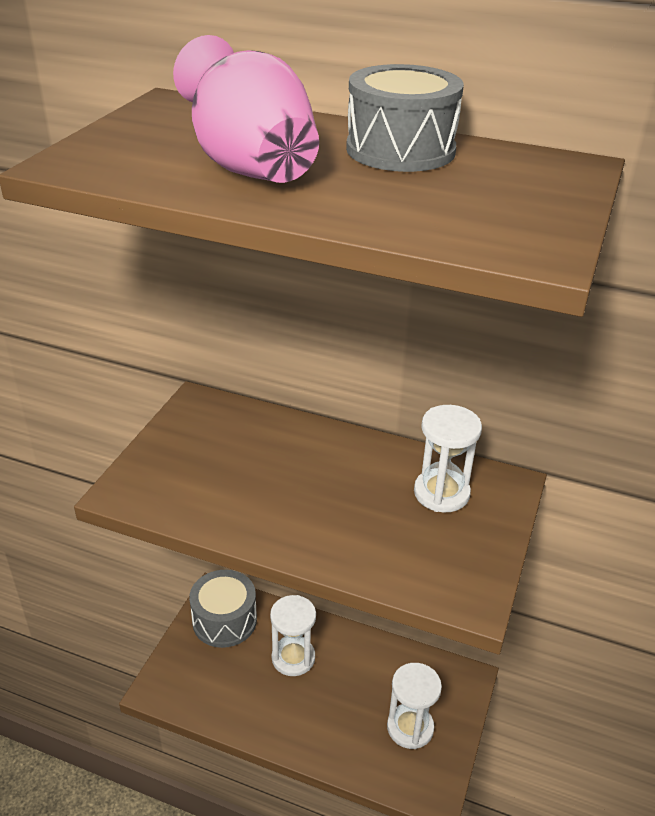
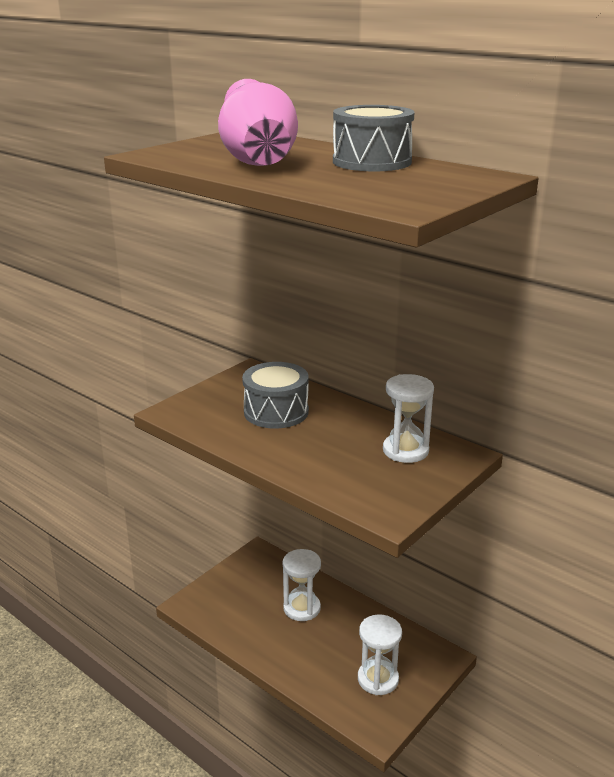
camera: 20 degrees right, 10 degrees down
grey drum [189,570,257,648] -> grey drum moved to [242,362,309,429]

